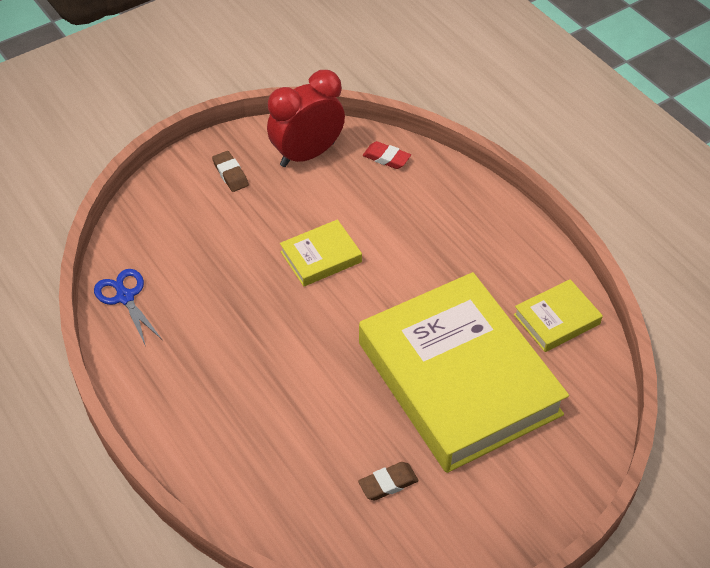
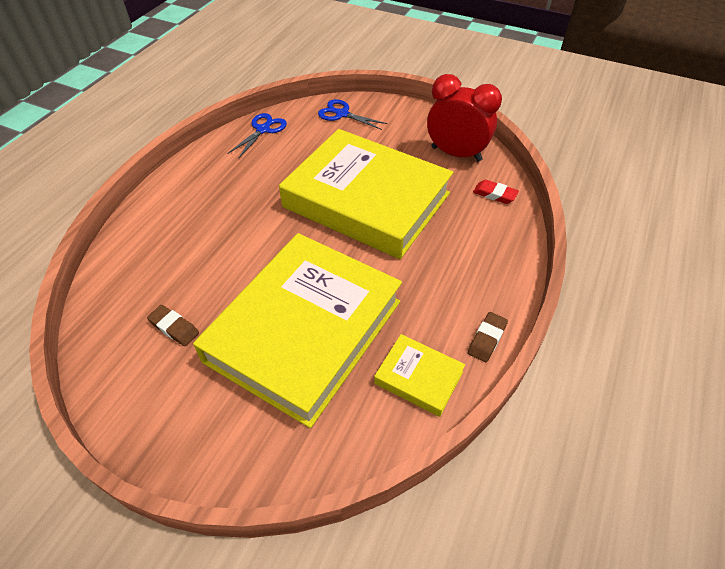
camera: 60 degrees right, 0 degrees up
brown eraser [212,151,249,192] -> brown eraser moved to [468,312,508,362]
yellow book [280,219,362,287] -> yellow book [279,129,454,259], size x2.42
red eraser [363,141,411,169] -> red eraser turned 60 degrees counterclockwise [473,180,519,204]
none -> blue scissors [318,99,388,130]

